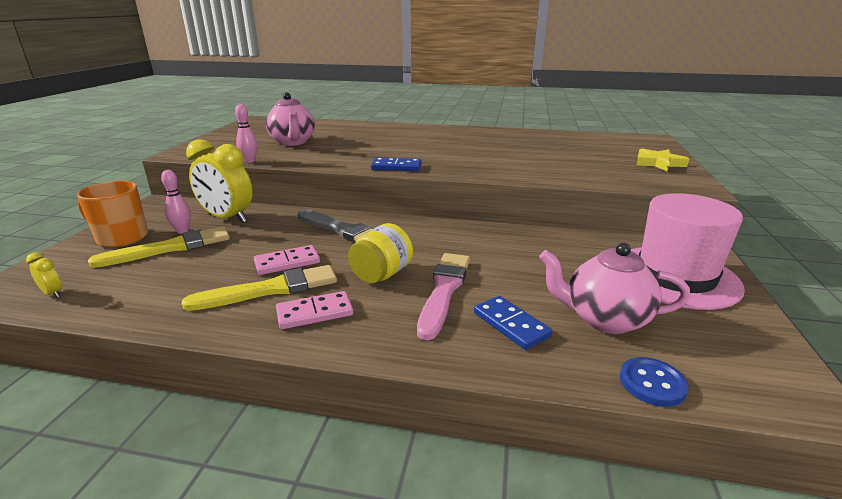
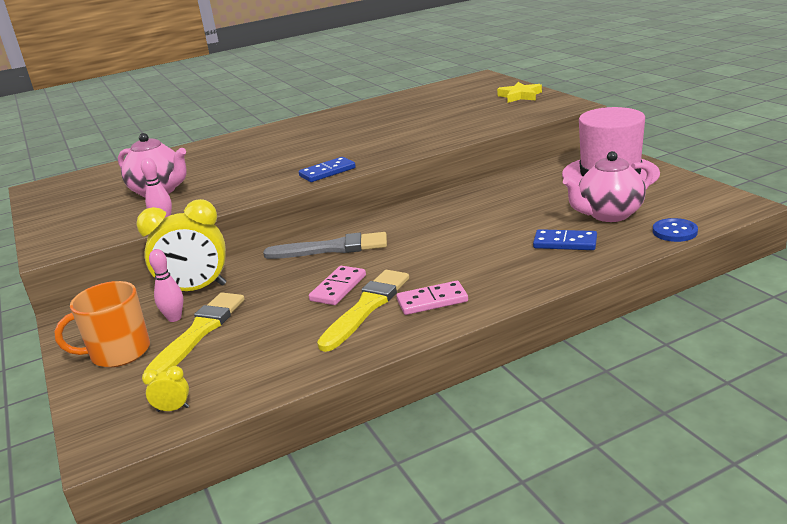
camera: 35 degrees left, 0 degrees up
pink domino [276,291,353,329] -> pink domino turned 45 degrees clockwise [396,281,468,315]
yellow jar [348,223,413,283] -> none
pink brush [417,253,470,340] -> none

